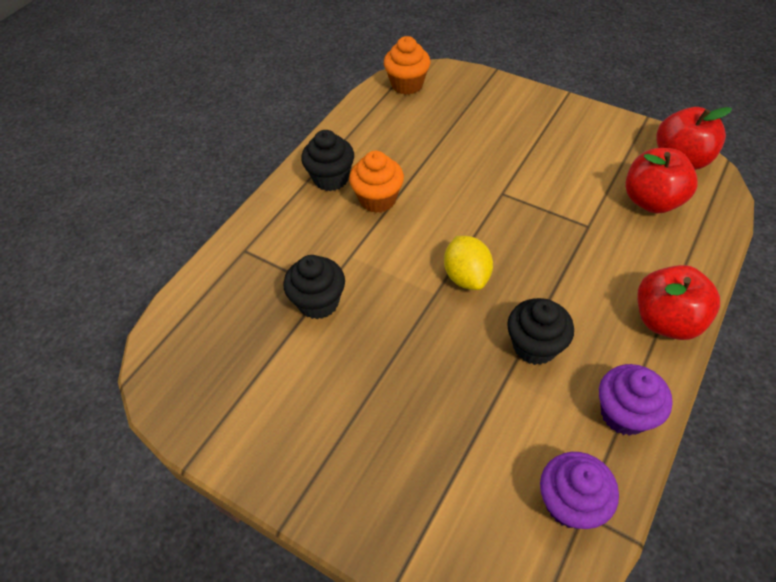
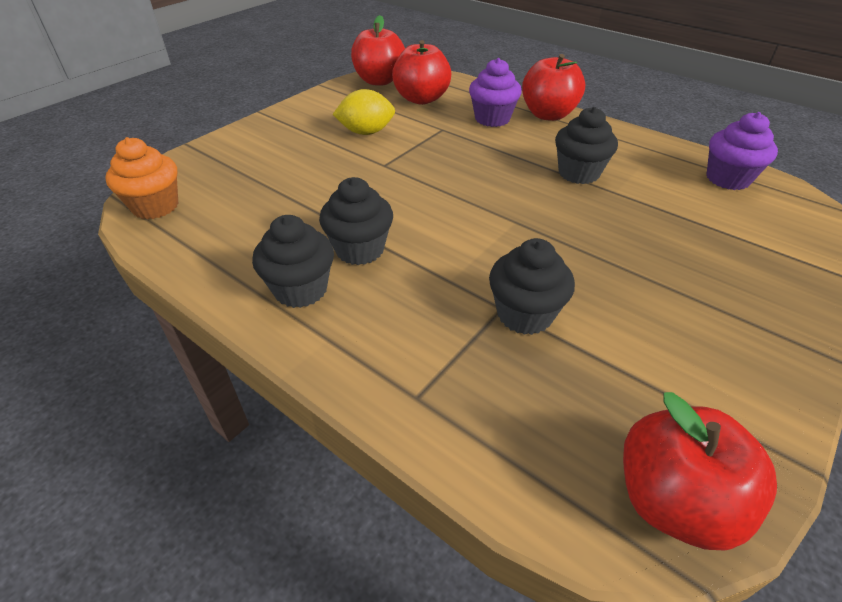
camera: 85 degrees left, 10 degrees down
orange cupcake [349,151,404,213] -> black cupcake [319,177,393,265]
yellow lemon [444,236,493,290] -> yellow lemon moved to [332,89,395,135]
purple cupcake [599,364,673,436] -> purple cupcake moved to [469,58,522,127]
none -> red apple [623,392,777,551]

